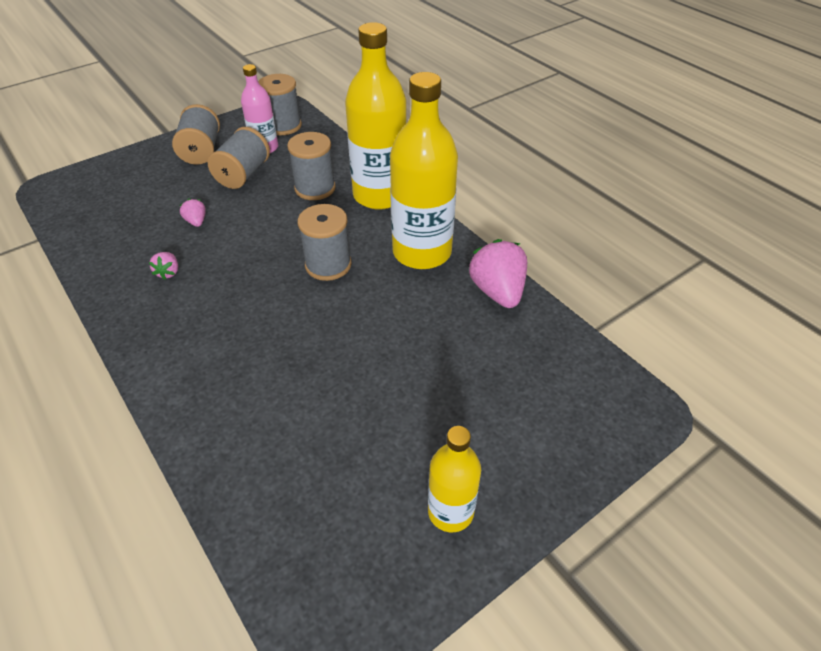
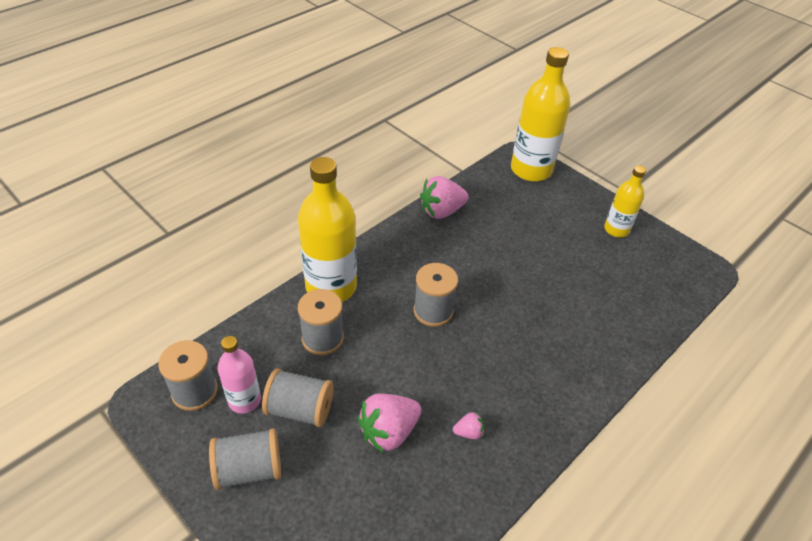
camera: 100 degrees left, 0 degrees up
pink strawberry [179,199,206,227] -> pink strawberry [357,393,421,453], size x2.08
yellow bottle [390,72,458,269] -> yellow bottle moved to [511,47,570,182]

